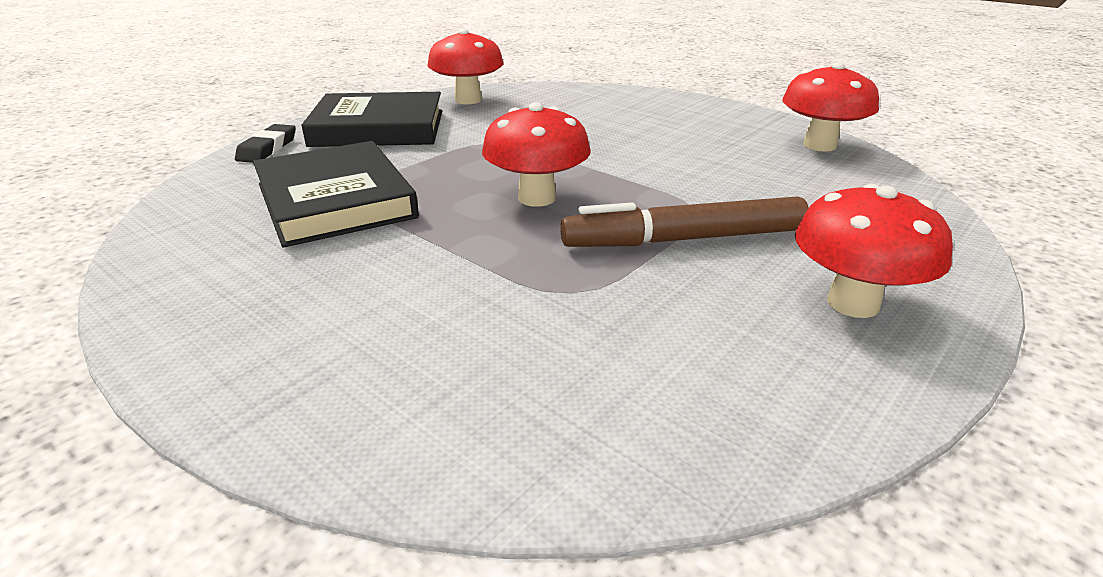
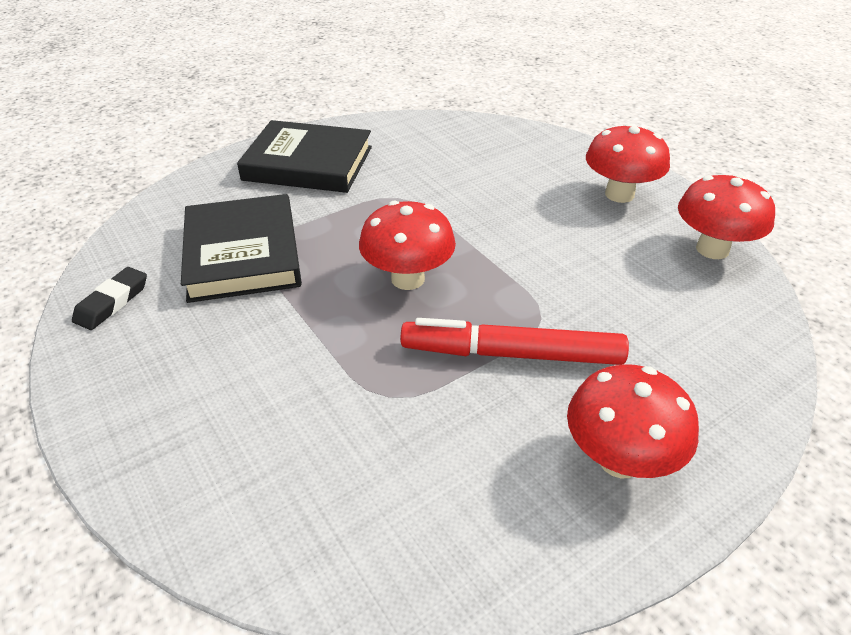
camera: 15 degrees right, 10 degrees up
black eraser [235,124,296,163] -> black eraser moved to [72,267,147,330]
red mushroom [427,29,504,104] -> red mushroom moved to [586,123,670,203]
brown marker [560,196,809,247] -> red marker [400,318,629,365]

